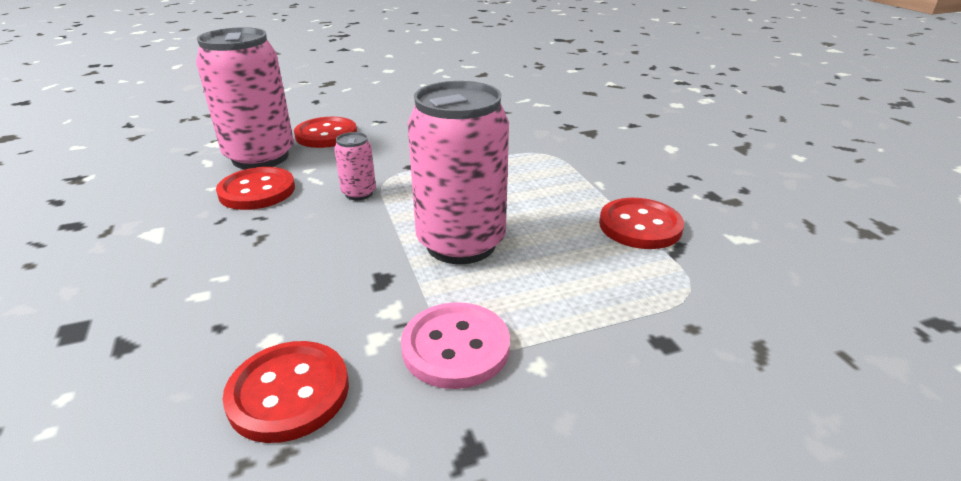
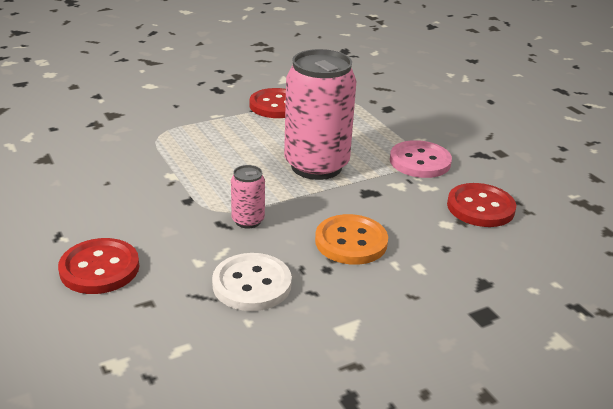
camera: 100 degrees left, 0 degrees up
pink can [196,27,294,169] -> none
red button [216,167,295,210] -> white button [212,253,292,311]
none -> orange button [315,214,388,265]

